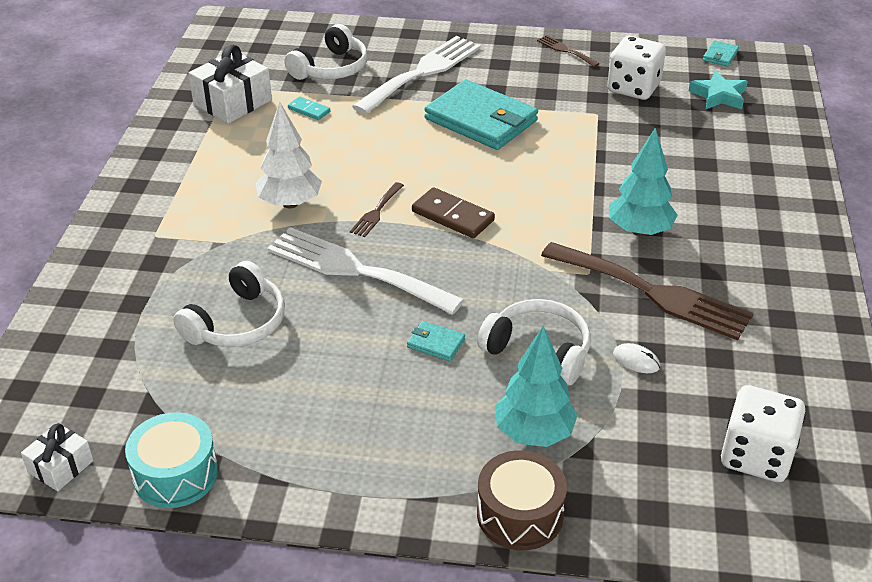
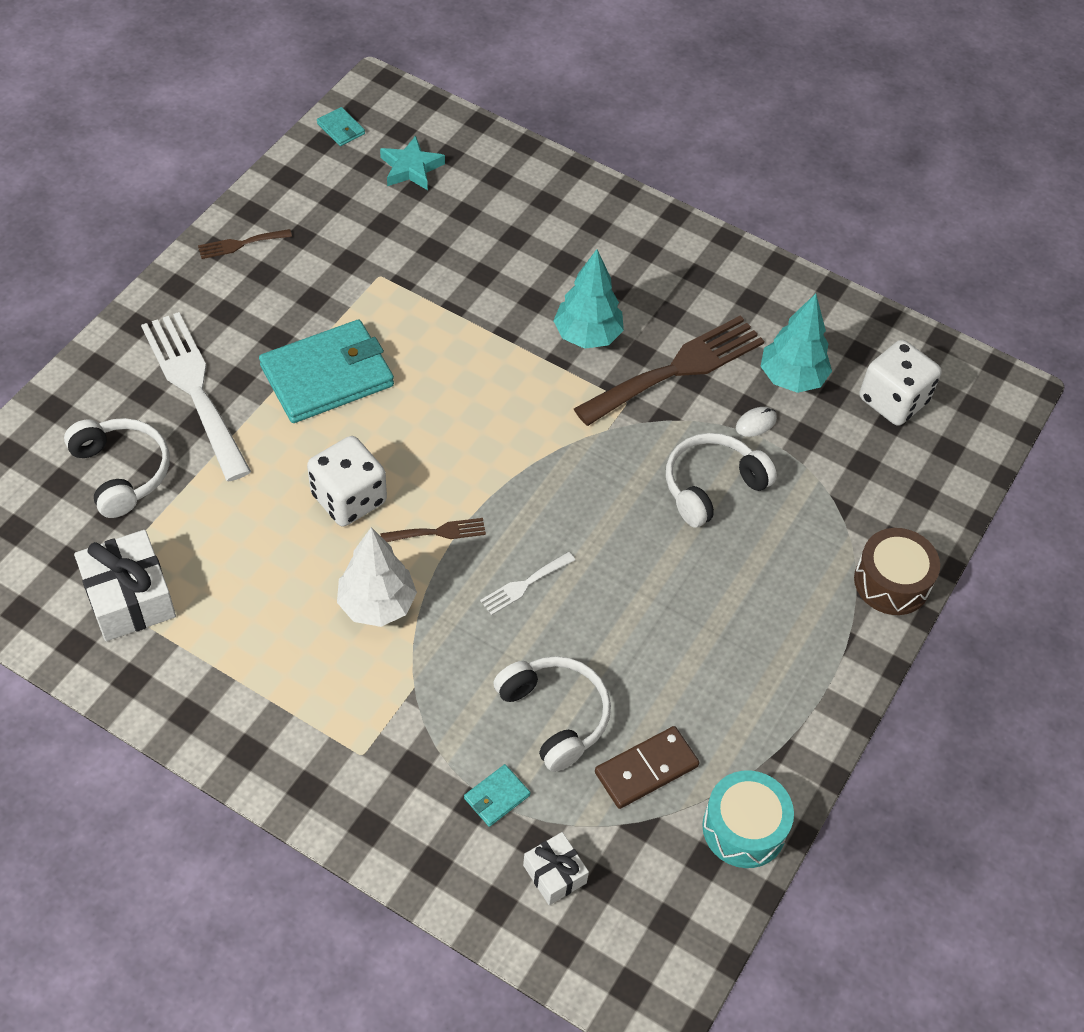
camera: 70 degrees left, 15 degrees up
white gift [21,423,94,491] -> white gift moved to [523,832,589,905]
white fork [267,227,464,315] -> white fork [480,552,575,615], size x0.45
turquoise domino [288,97,330,120] -> none
brown fork [350,182,404,237] -> brown fork turned 60 degrees counterclockwise [380,518,486,542]
turquoise wallet [407,321,465,362] -> turquoise wallet moved to [464,764,530,827]
brown domino [412,187,495,238] -> brown domino moved to [595,726,699,809]
turquoise tree [495,326,578,447] -> turquoise tree moved to [761,294,832,393]
white dice [607,36,666,100] -> white dice moved to [307,436,387,526]

